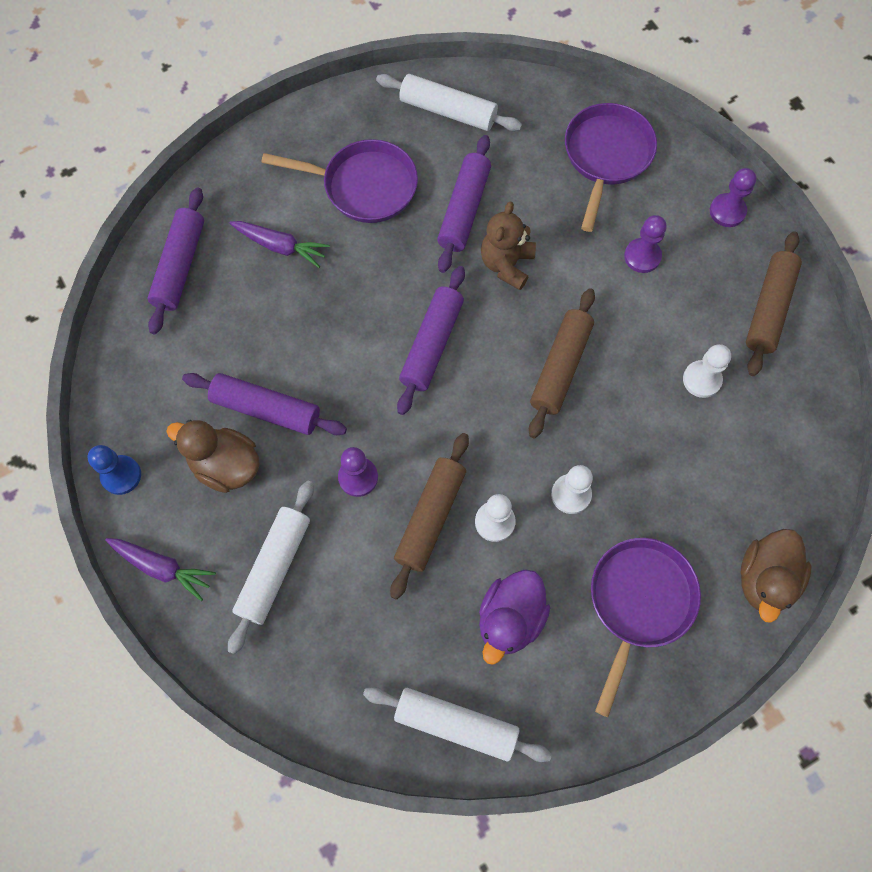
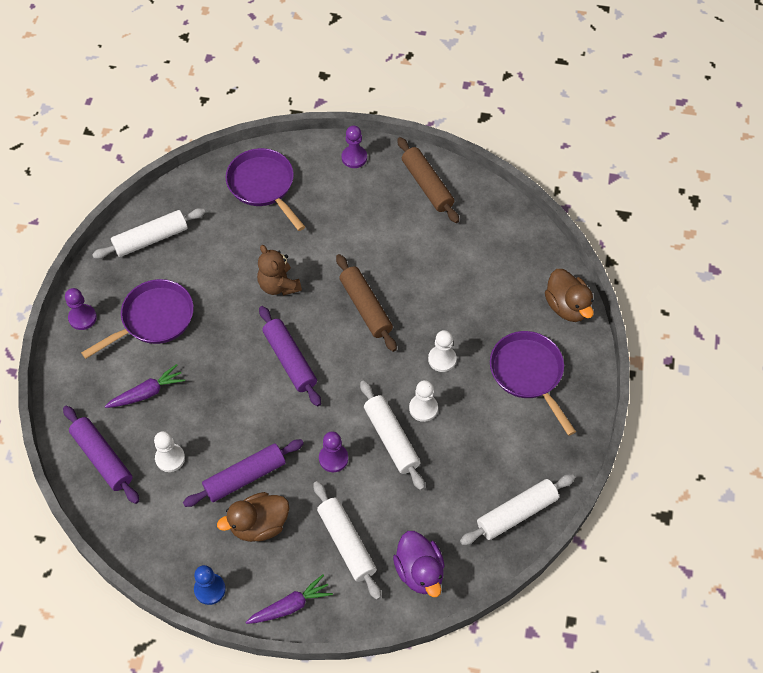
camera: 50 degrees left, 10 degrees down
brown rolling pin [390,433,469,600] -> white rolling pin [360,381,425,490]
purple rolling pin [437,135,491,273] -> none
purple duck [479,569,550,665] -> purple duck moved to [393,531,444,597]
purple pawn [624,215,667,273] -> purple pawn moved to [65,288,97,330]
white pawn [683,344,731,398] -> white pawn moved to [154,431,185,472]

